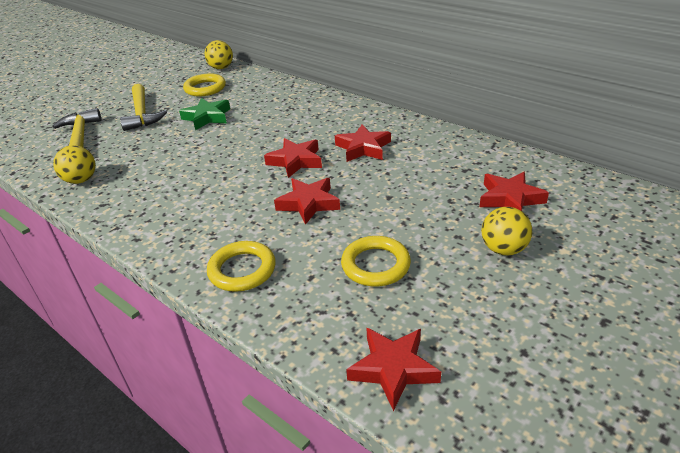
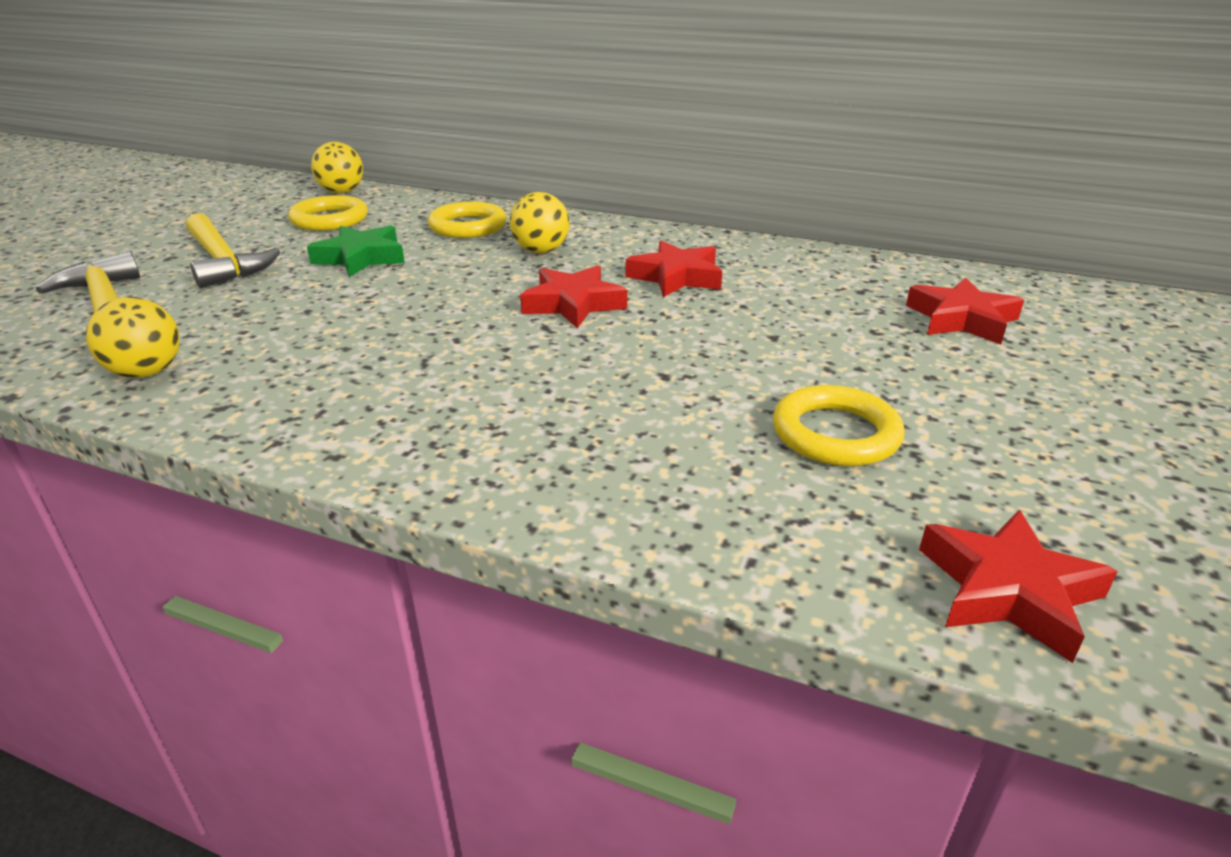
camera: 20 degrees left, 5 degrees down
yellow ring [207,241,276,292] -> yellow ring moved to [428,201,507,238]
red star [274,178,340,225] -> none
yellow ball [481,207,532,256] -> yellow ball moved to [510,192,569,253]

